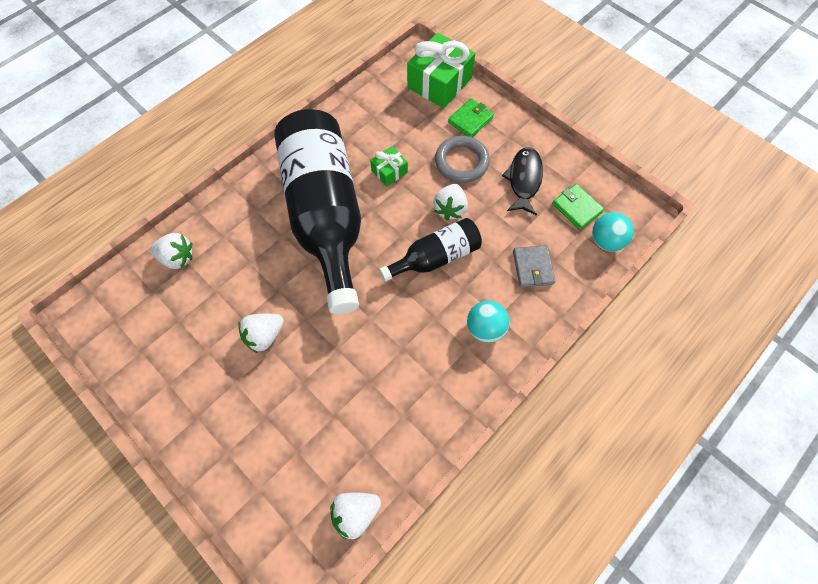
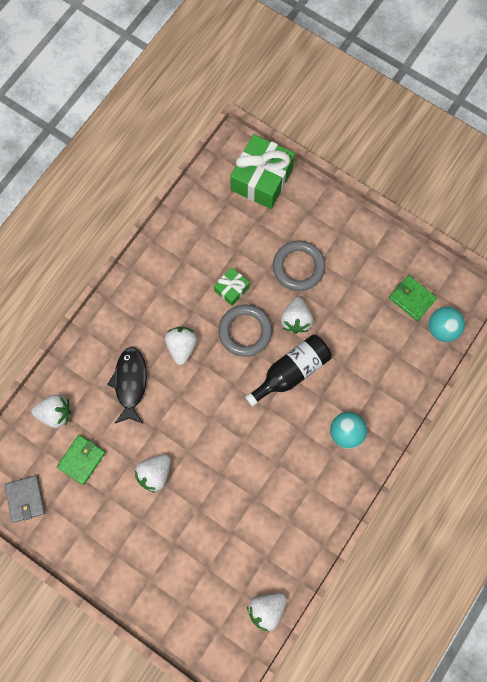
camera: 10 degrees left, 10 degrees up
black bottle [274,109,361,314] -> white strawberry [165,326,197,365]
green wallet [448,98,494,137] -> green wallet moved to [57,435,106,485]
black fish [502,147,543,216] -> black fish moved to [107,347,147,424]
grey wallet [513,245,556,287] -> grey wallet moved to [5,475,46,522]
none -> grey ring [218,304,272,357]

